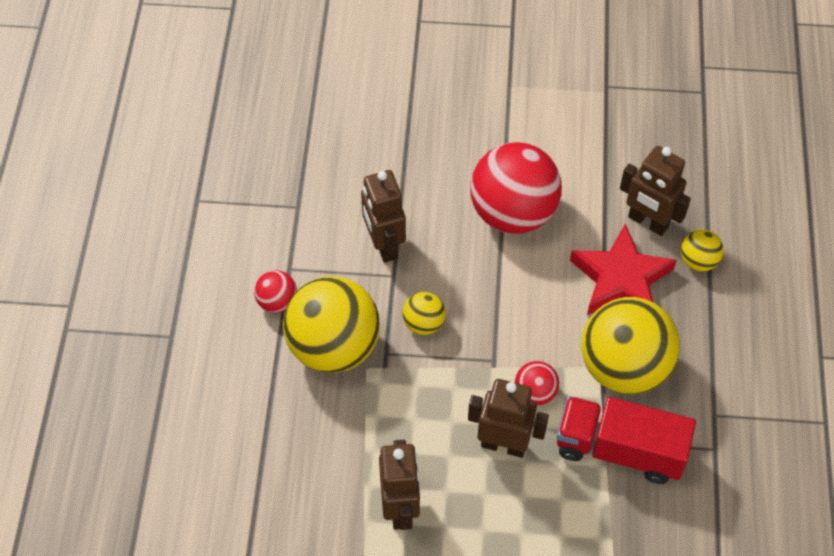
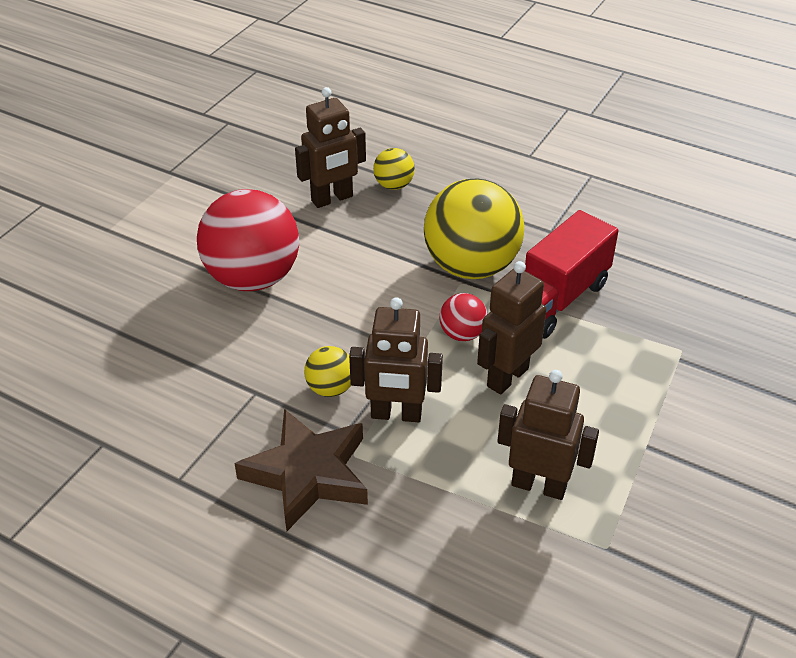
camera: 65 degrees left, 15 degrees down
red ball [254,270,297,313] -> none
yellow ball [283,277,380,373] -> brown star [235,409,368,531]
brown robot [361,170,406,263] -> brown robot moved to [349,297,443,422]
red star [570,224,677,315] -> none

